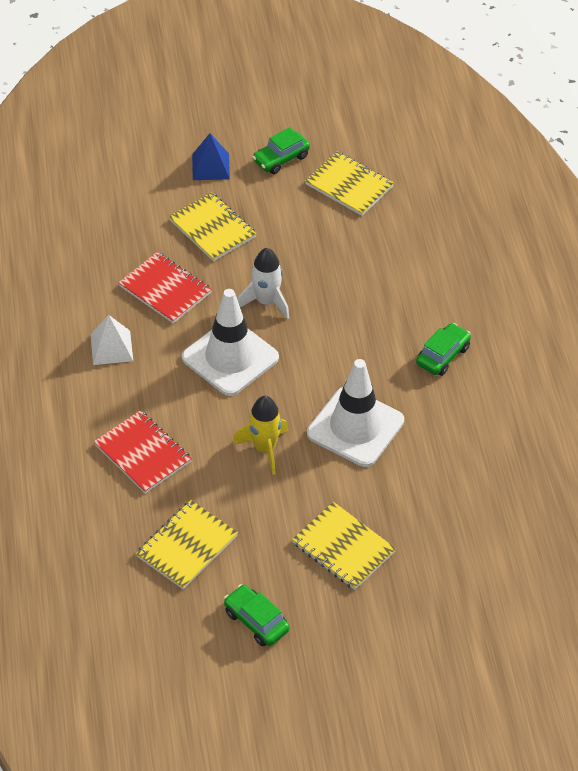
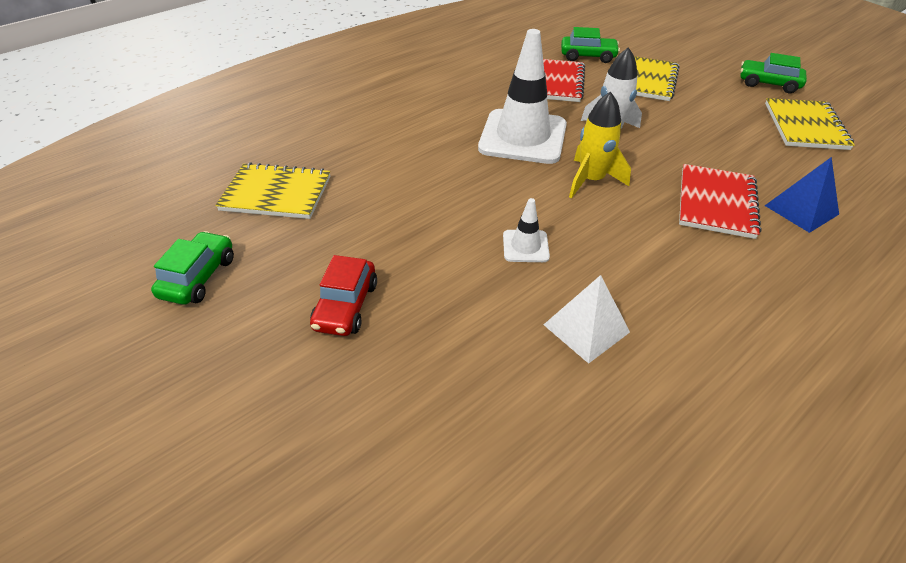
camera: 60 degrees right, 5 degrees down
white pyramid [90,315,133,365] -> white pyramid moved to [543,275,630,364]
red notebook [94,410,192,494] -> red notebook moved to [679,164,761,239]
blue pyramid [192,133,230,180] -> blue pyramid moved to [765,157,839,233]
yellow rocket [233,396,288,475] -> yellow rocket moved to [569,91,631,198]
yellow notebook [292,502,396,590] -> red car [310,255,377,336]
white traffic cone [307,359,404,467] -> white traffic cone [503,198,550,262], size x0.45
green car [416,323,471,376] -> green car moved to [561,27,620,63]

